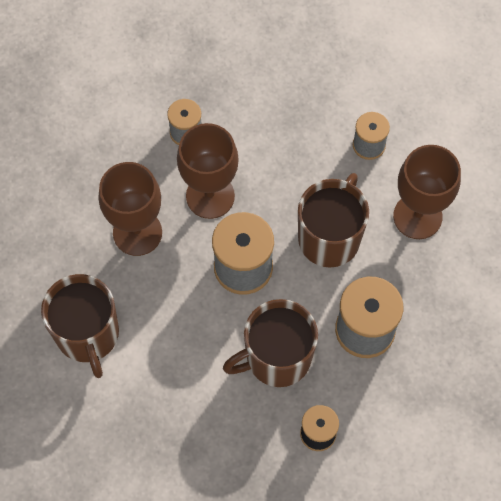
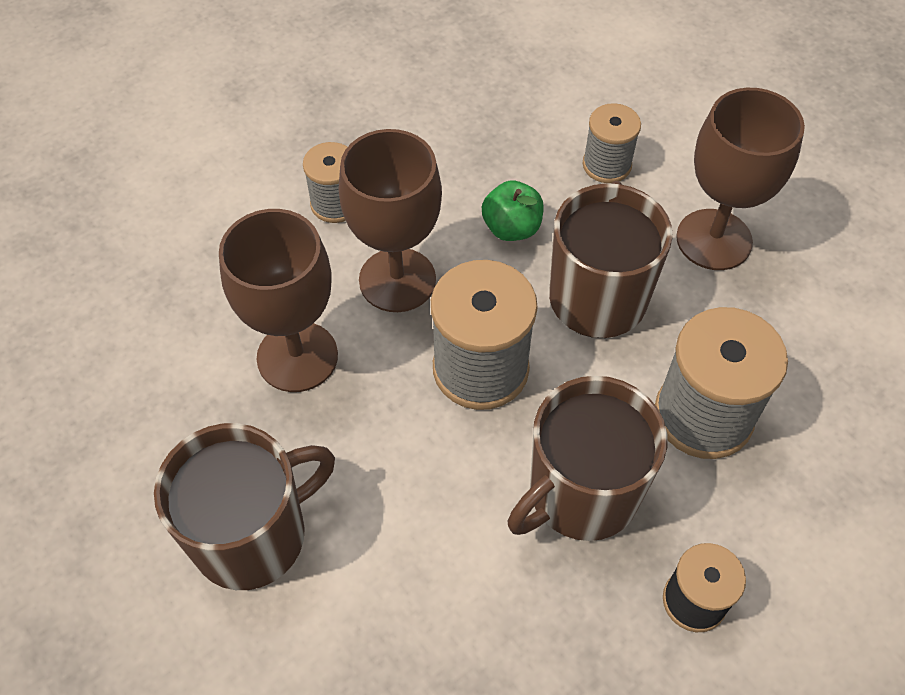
camera: 15 degrees left, 10 degrees down
brown mug [41,274,119,378] -> brown mug turned 90 degrees counterclockwise [154,423,335,590]
none -> green apple [482,180,544,241]

